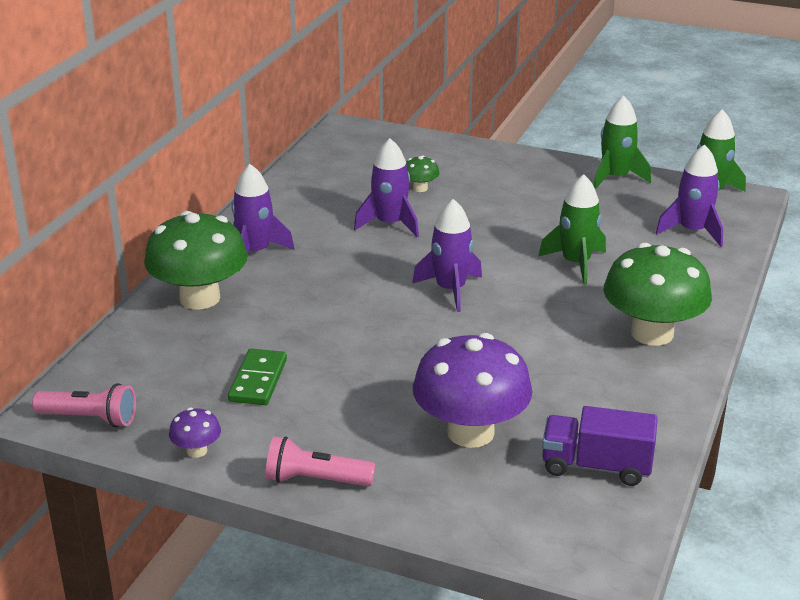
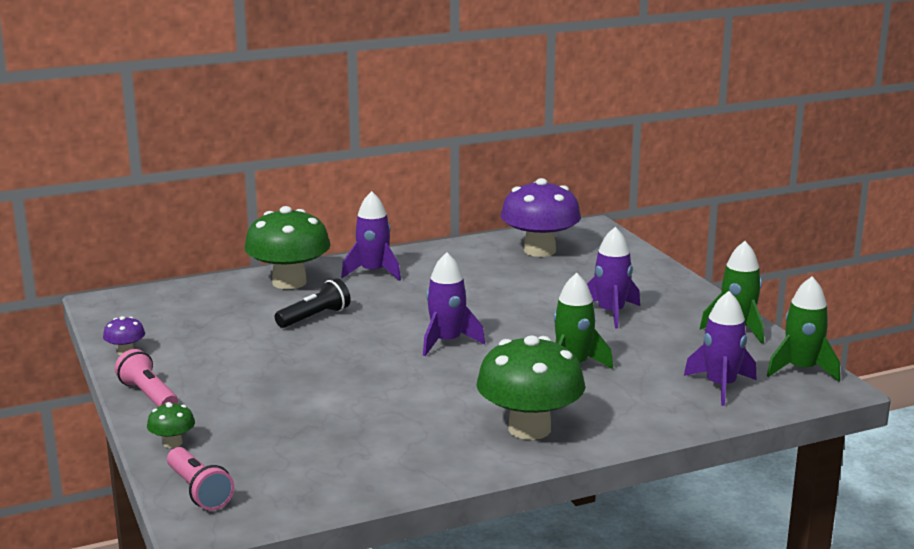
camera: 45 degrees right, 10 degrees down
pink flashlight [32,383,136,427] -> pink flashlight moved to [167,447,234,510]
green domino [228,349,287,405] -> none
purple rocket [354,138,419,237] -> purple rocket moved to [587,227,640,329]
green mushroom [406,155,439,192] -> green mushroom moved to [147,402,195,448]
purple mushroom [413,333,532,448] -> purple mushroom moved to [501,178,581,257]
purple truck [542,406,658,486] -> none
none -> black flashlight [275,278,351,328]

